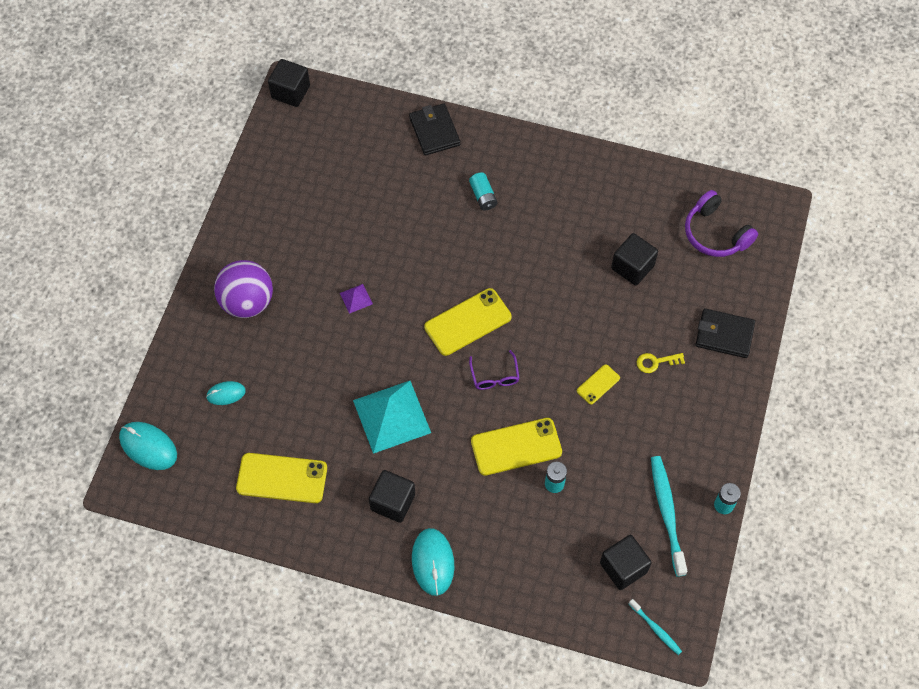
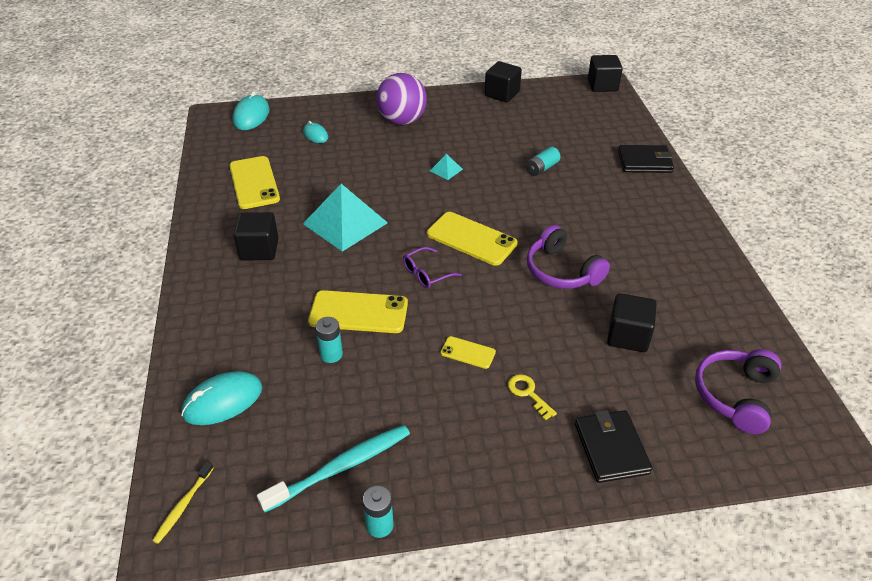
camera: 65 degrees right, 20 degrees down
purple pyramid [340,284,373,314] -> turquoise pyramid [430,154,463,180]
black wallet [409,104,460,155] -> black wallet turned 45 degrees clockwise [618,145,674,173]
turquoise mouse [412,528,454,596] -> turquoise mouse moved to [181,371,262,425]
turquoise battery [469,173,497,211] -> turquoise battery moved to [526,147,560,176]
yellow phone [471,418,562,476] -> yellow phone turned 45 degrees counterclockwise [308,290,408,333]
black cube [600,535,652,590] -> black cube moved to [485,61,522,103]
turquoise toothbrush [629,599,682,655] -> yellow toothbrush [152,461,214,544]
none -> purple headphones [527,225,610,289]

